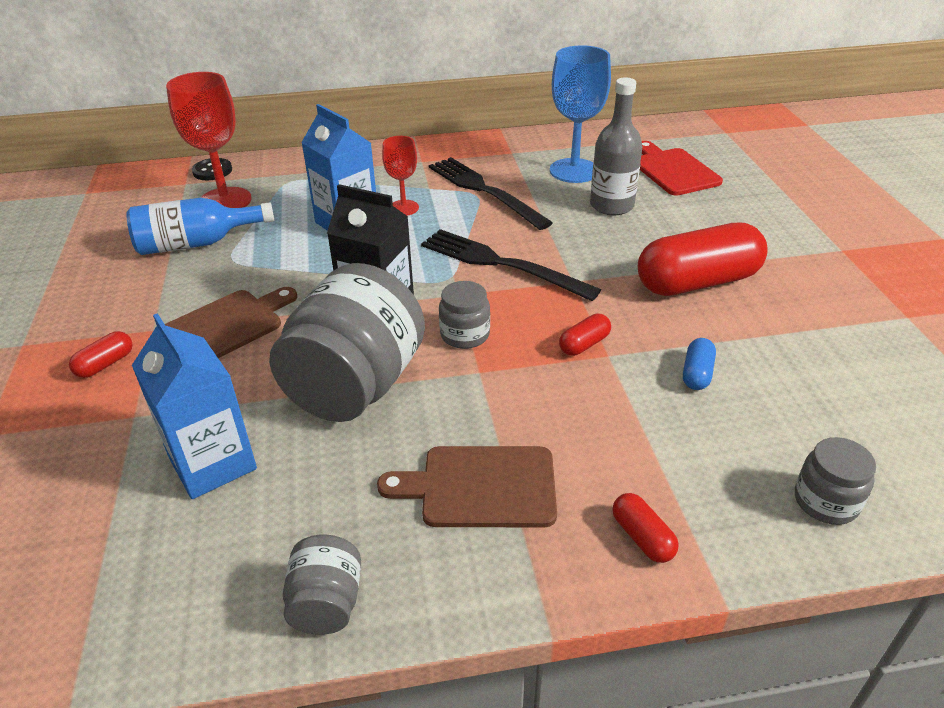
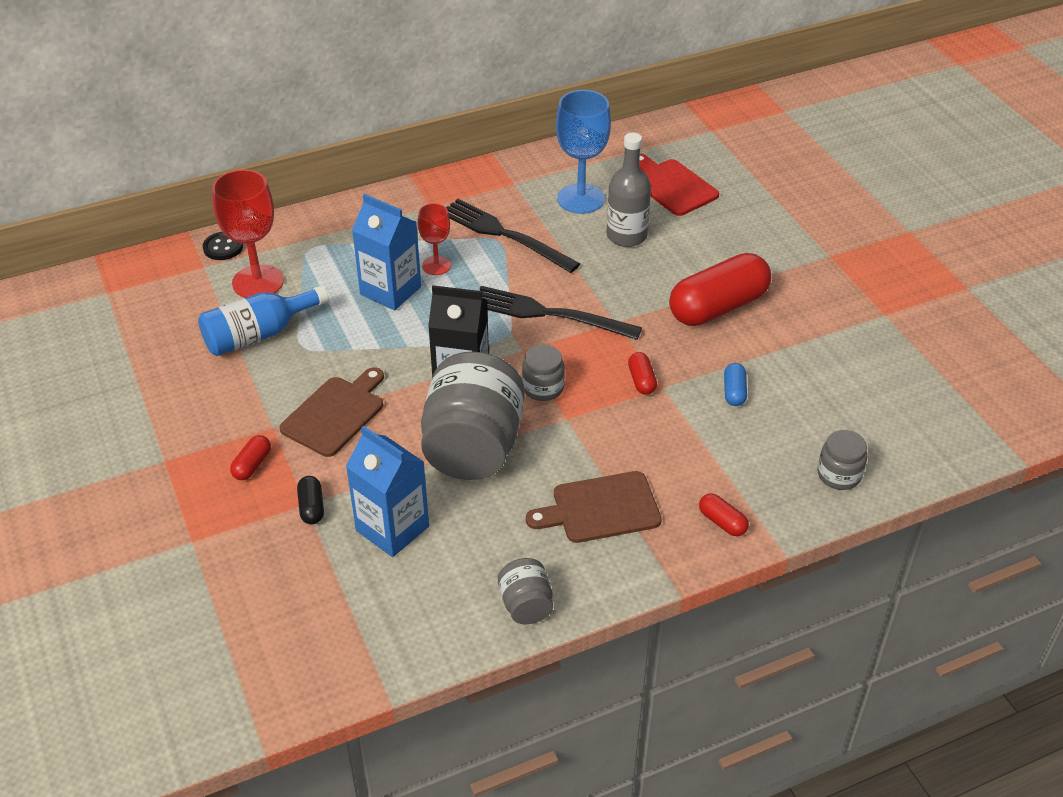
camera: 15 degrees left, 5 degrees up
red capsule [559,314,611,356] -> red capsule turned 45 degrees counterclockwise [628,352,657,395]
none -> black capsule [297,476,324,524]

